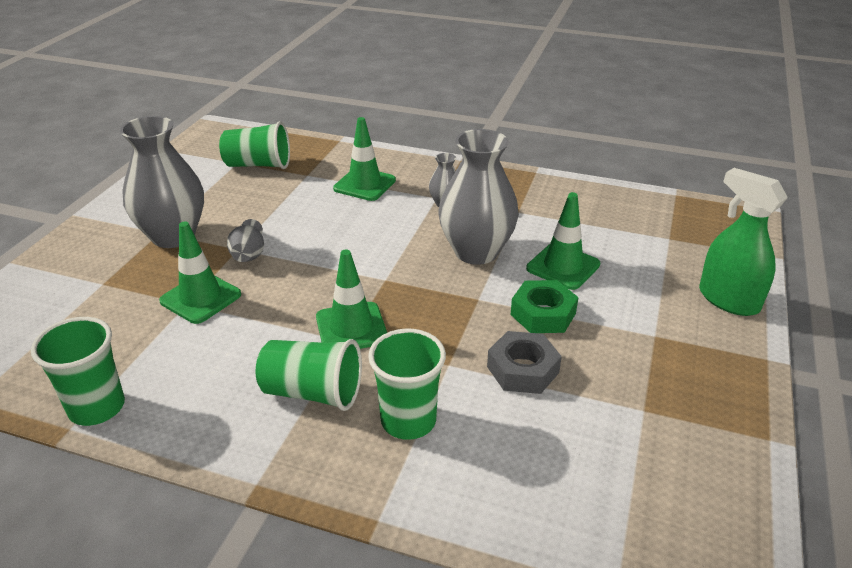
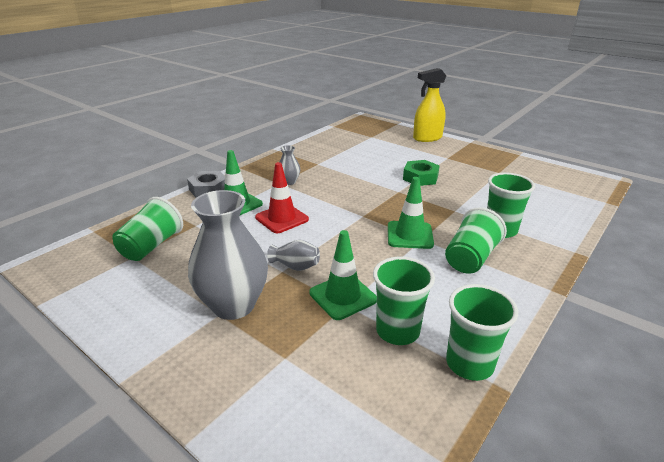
camera: 70 degrees left, 5 degrees down
grey vase [438,129,519,265] -> none
grey nut [487,331,562,394] -> grey nut moved to [187,171,225,198]
green traffic cone [526,192,600,290] -> none
green spray bottle [699,168,788,316] -> yellow spray bottle [413,68,446,142]
none -> red traffic cone [255,162,309,233]
none -> green cup [373,257,435,345]

